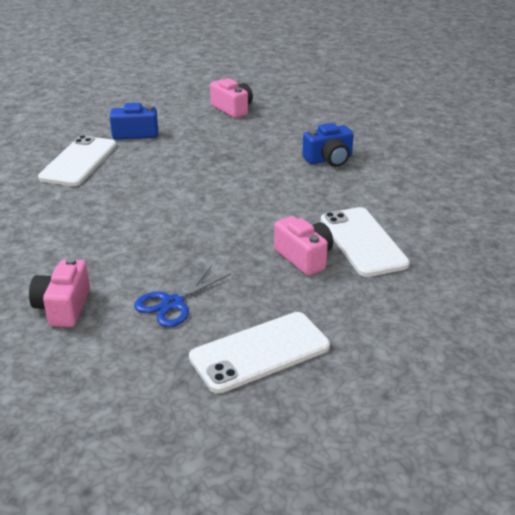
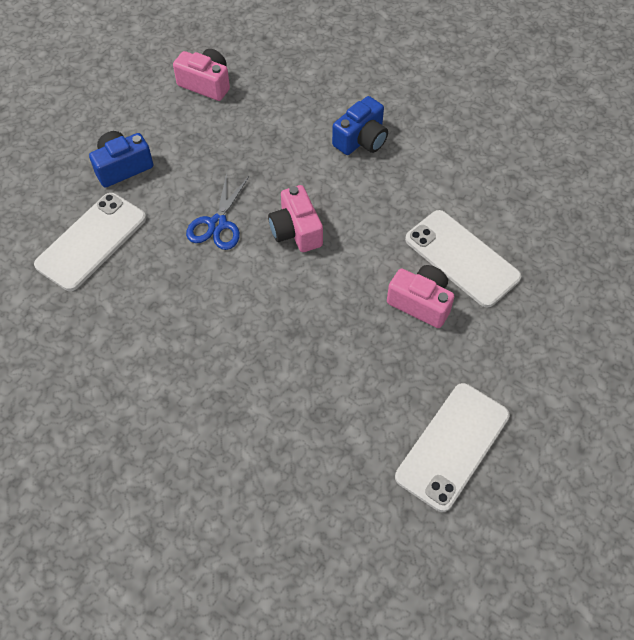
camera: 25 degrees left, 25 degrees up
pink camera [29,257,90,327] -> pink camera moved to [268,185,323,252]
white phone [38,135,117,186] -> white phone turned 45 degrees clockwise [34,193,146,291]
blue scissors [134,265,231,327] -> blue scissors moved to [186,173,249,250]

